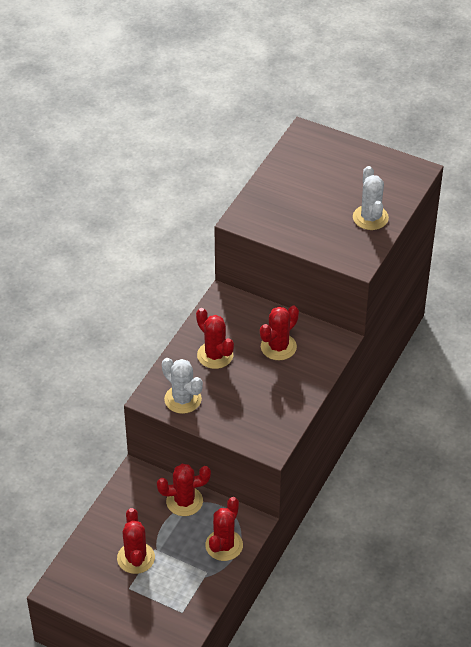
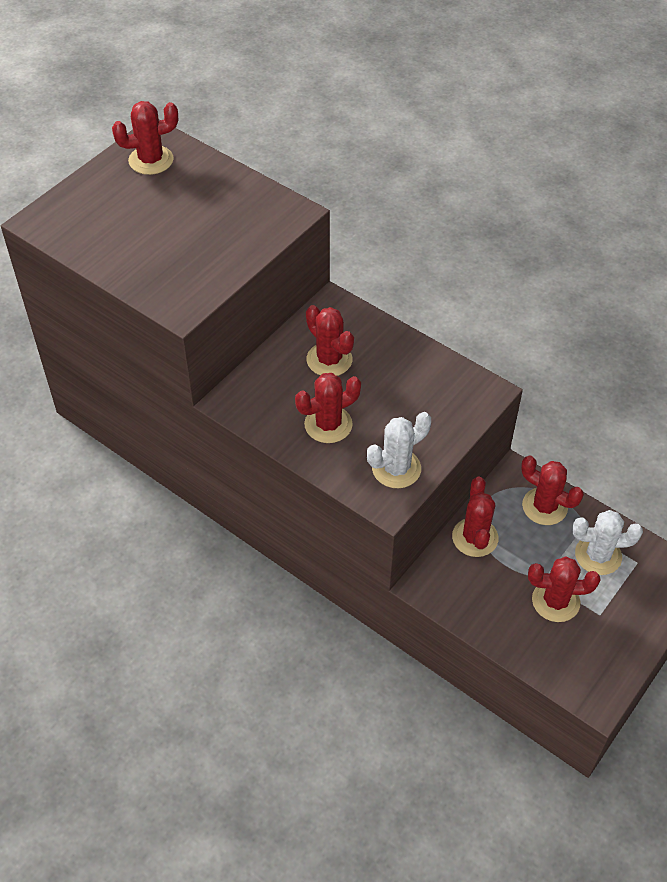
camera: 80 degrees left, 5 degrees up
white cactus [353,166,389,230] -> white cactus moved to [572,510,643,575]
none -> red cactus [112,101,178,175]

